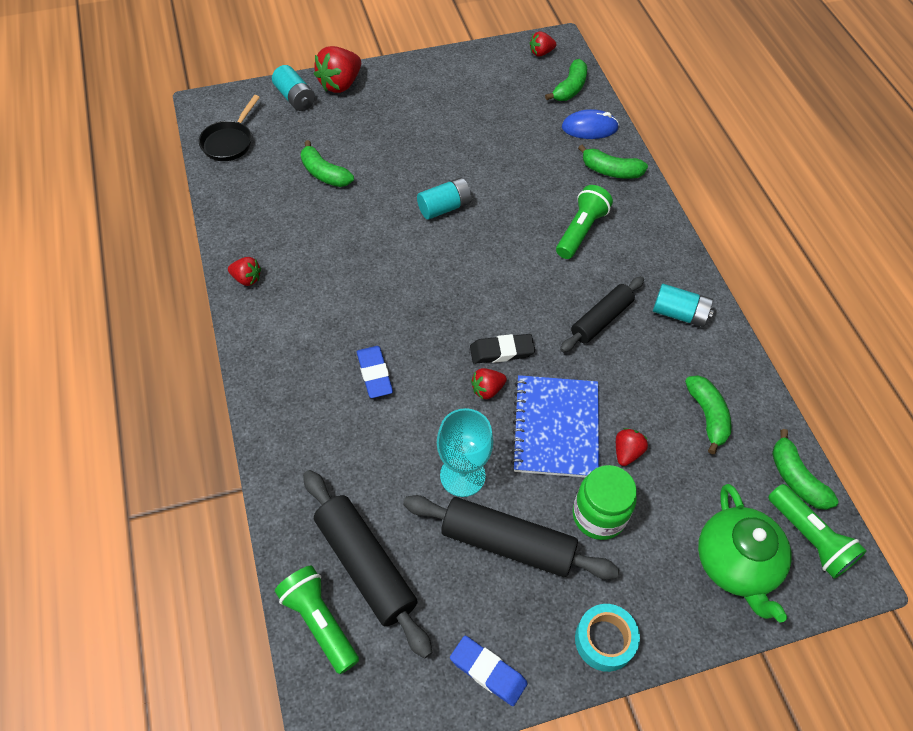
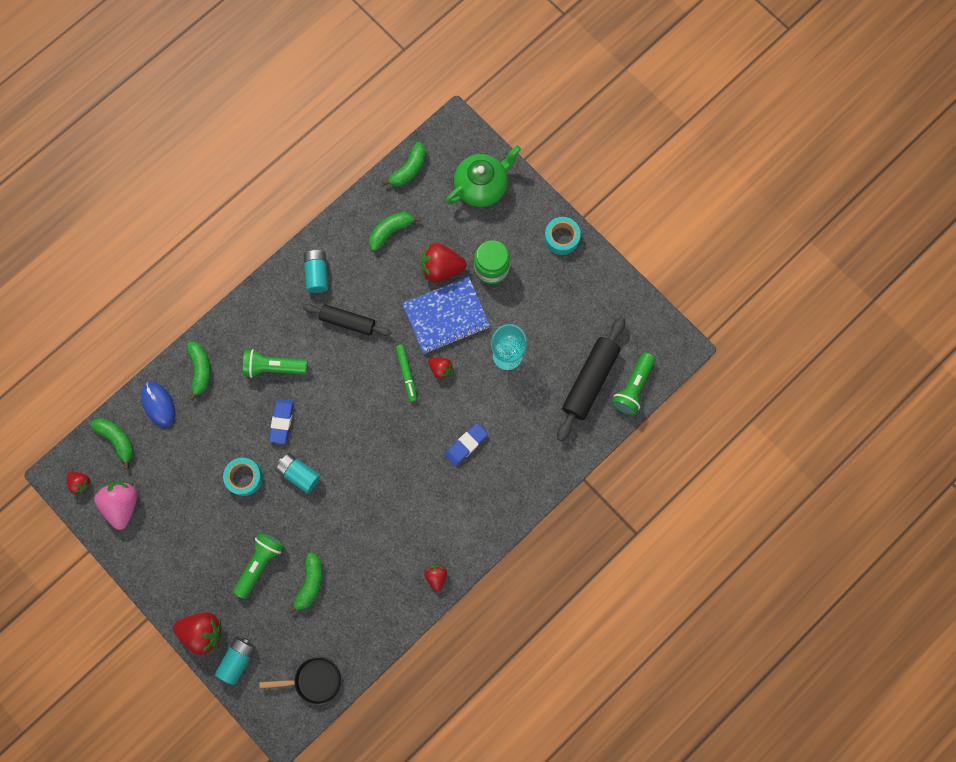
camera: 115 degrees left, 20 degrees up
black rolling pin [403,495,620,580] -> none
blue eraser [450,636,528,706] -> blue eraser moved to [269,399,294,444]
black eraser [470,334,535,364] -> green marker [396,345,417,402]
green banana [545,59,587,101] -> green banana turned 45 degrees clockwise [90,418,134,469]
red strawberry [616,428,648,466] -> red strawberry [421,243,466,283], size x1.81
green flashlight [768,484,867,579] -> green flashlight moved to [233,532,284,599]
none -> pink strawberry [94,482,137,530]
none -> turquoise tape [223,458,263,496]

